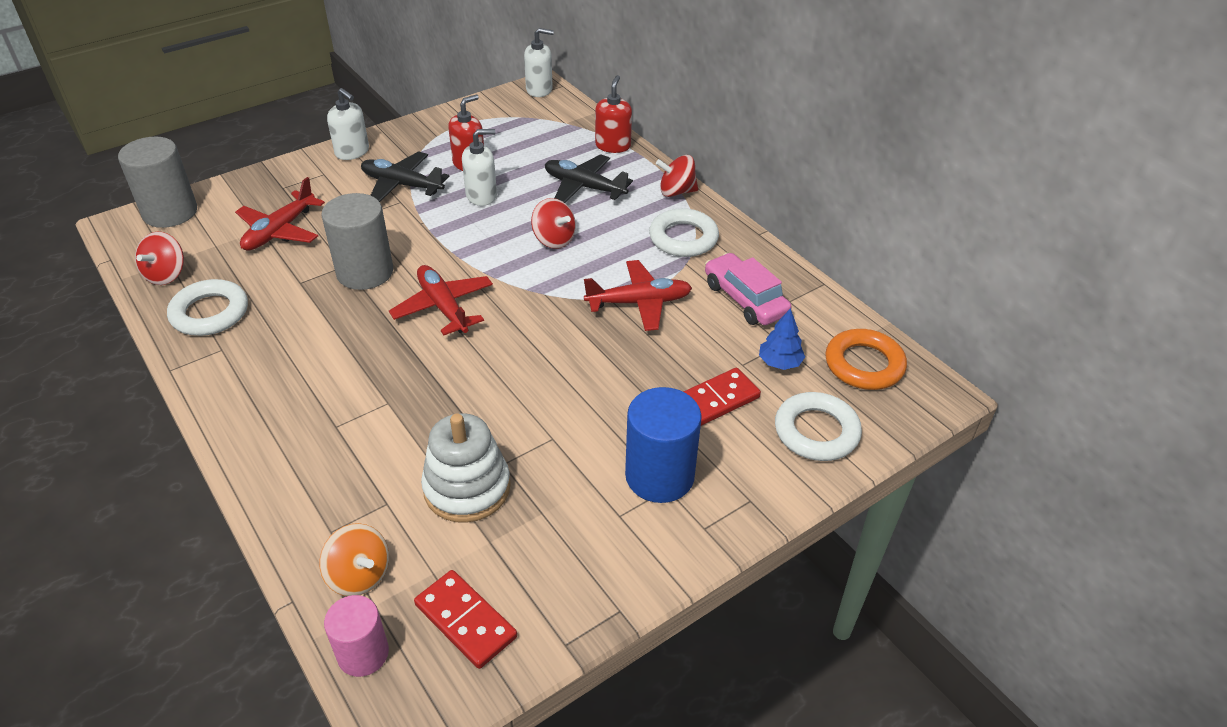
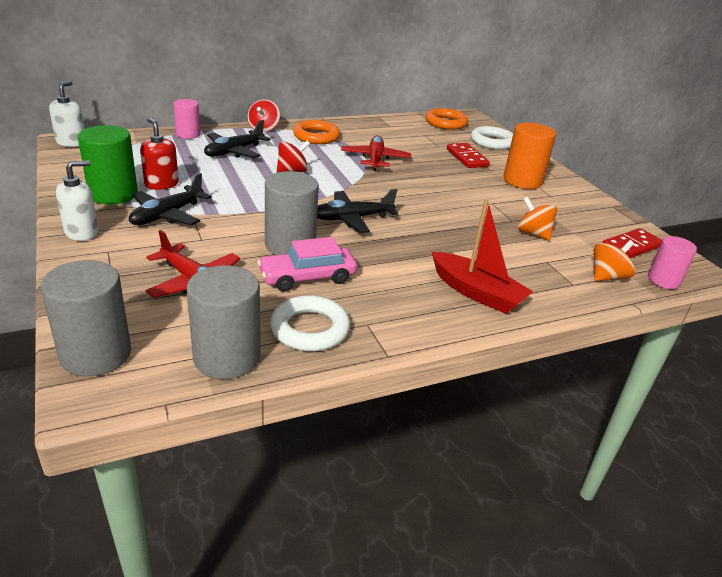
camera: 80 degrees left, 10 degrees down
red spinning top [135,232,184,285] -> grey cylinder [187,265,260,379]
red plane [389,265,493,335] -> black plane [317,189,398,233]
white stacking toy [421,413,511,523] -> orange spinning top [518,197,557,240]
white soap dispenser [462,129,497,206] -> none
red soap dispenser [595,75,632,153] -> pink cylinder [173,99,200,139]
blue cylinder [625,387,702,503] -> orange cylinder [503,123,556,189]
white ring [649,208,719,257] -> orange ring [293,120,340,144]
pink car [705,253,792,325] -> pink car moved to [257,237,357,292]
blue tree [759,308,805,370] -> none
none -> green cylinder [78,125,138,205]
none -> red boat [432,199,533,314]

